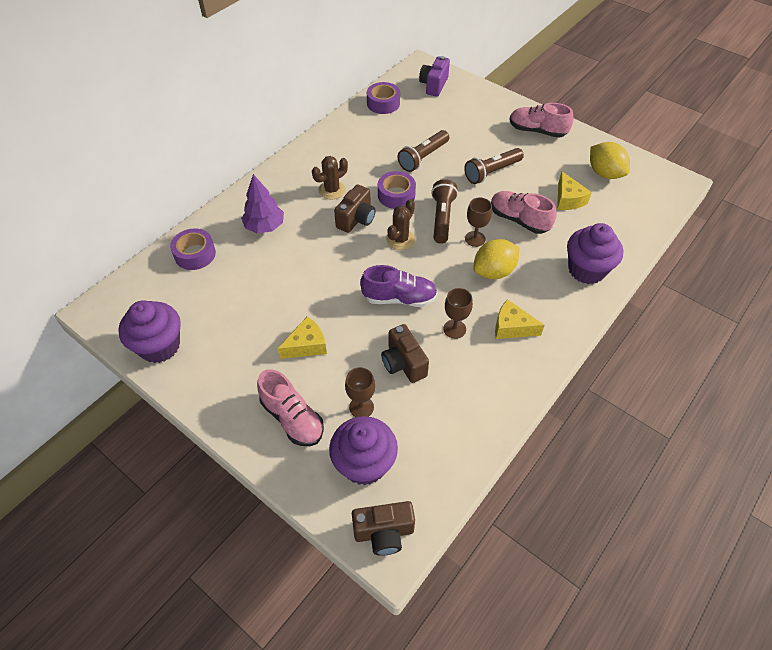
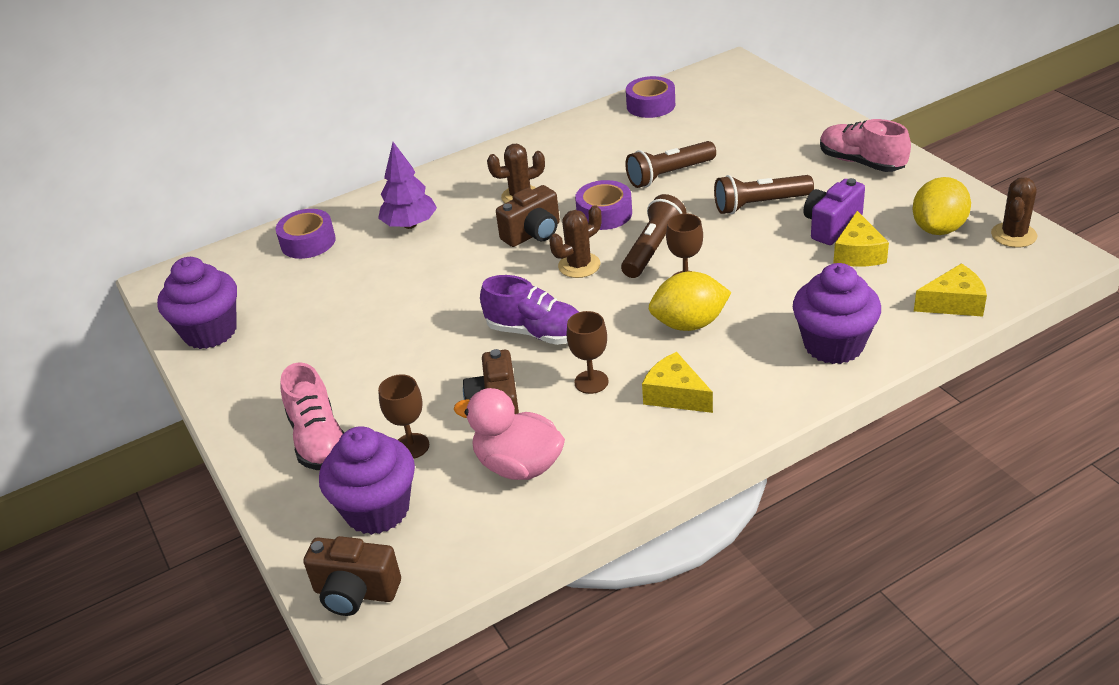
camera: 25 degrees right, 15 degrees down
yellow cheese [278,317,327,359] -> yellow cheese moved to [914,264,987,317]
purple camera [419,56,450,97] -> purple camera moved to [804,178,865,245]
pink shoe [491,191,557,234] -> none
yellow lemon [590,142,630,179] -> yellow lemon turned 45 degrees clockwise [913,177,971,235]
none -> pink duck [454,388,565,480]
none -> brown cactus [991,177,1037,248]

